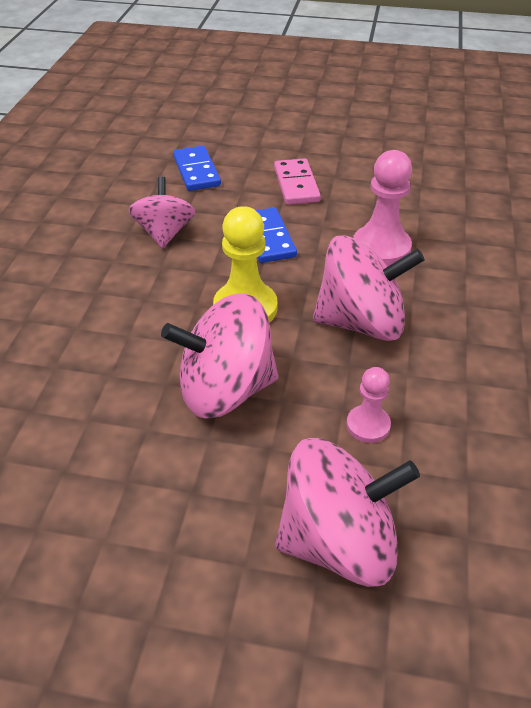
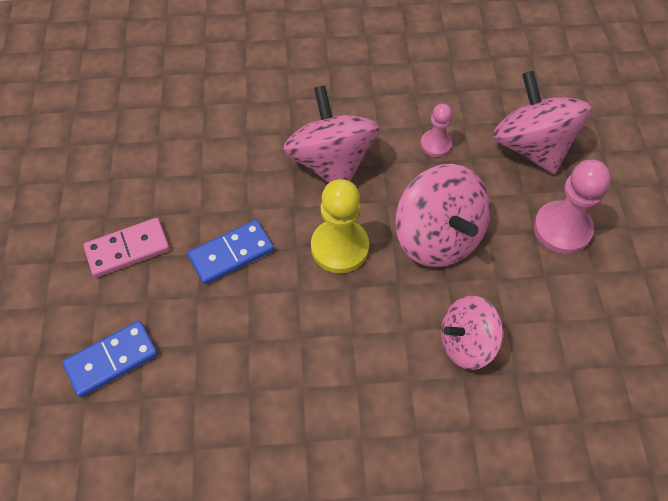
camera: 105 degrees left, 15 degrees up
pink spinning top [128,177,195,248] -> pink spinning top moved to [441,295,503,370]
pink pawn [353,150,412,266] -> pink pawn moved to [534,160,611,254]

